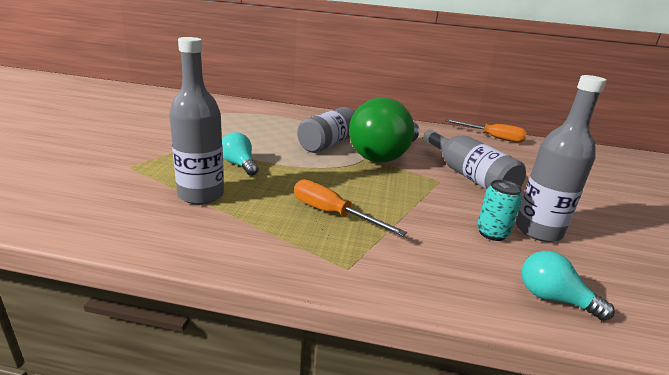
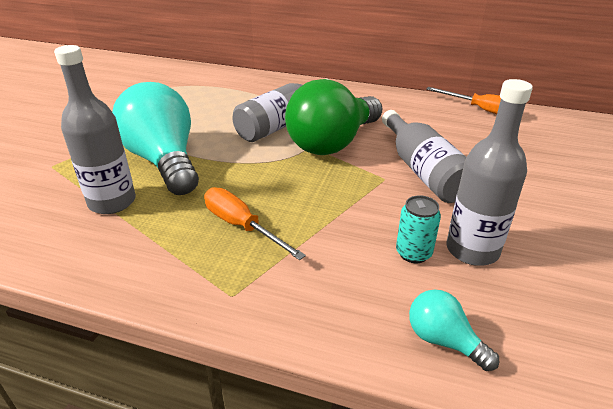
camera: 10 degrees right, 10 degrees up
turquoise light bulb [222,132,259,176] -> turquoise light bulb [112,82,199,195], size x2.19

